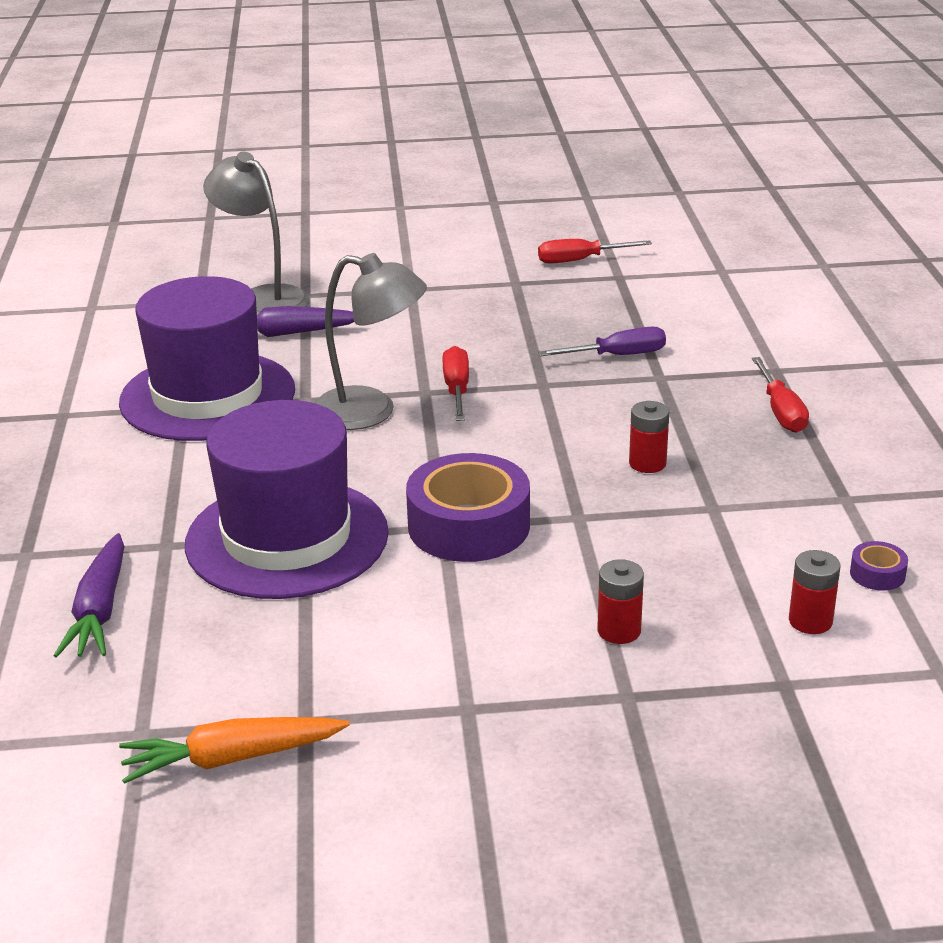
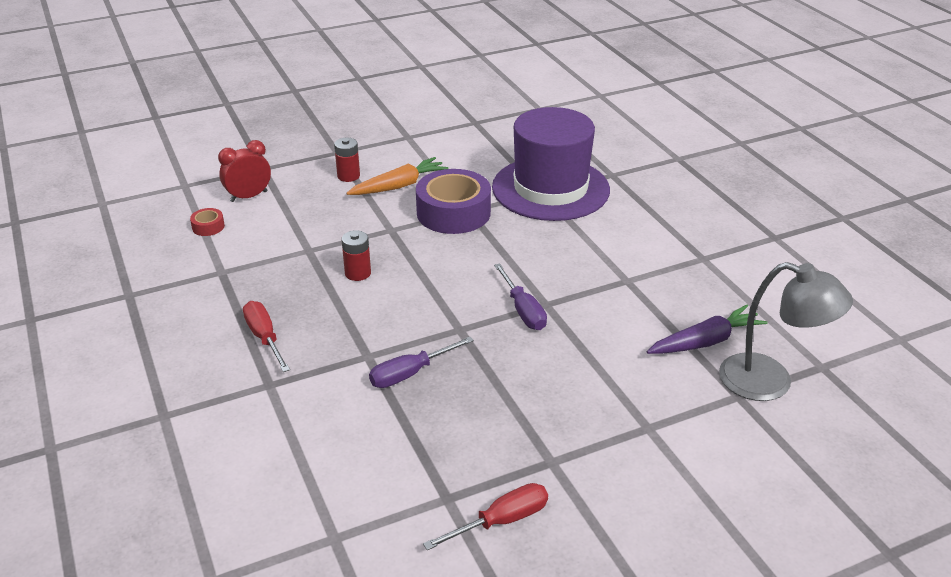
camera: 160 degrees right, 5 degrees up
purple carrot [53,533,125,658] -> none
purple hat [119,276,295,441] -> none
orange carrot [119,717,350,784] -> orange carrot moved to [346,157,449,195]
grey lamp [314,253,427,430] -> none
red screwdriver [442,346,469,421] -> purple screwdriver [494,263,547,330]
red battery [789,550,840,634] -> red clock [218,140,271,202]
purple tape [850,541,908,591] -> red tape [190,208,225,236]

